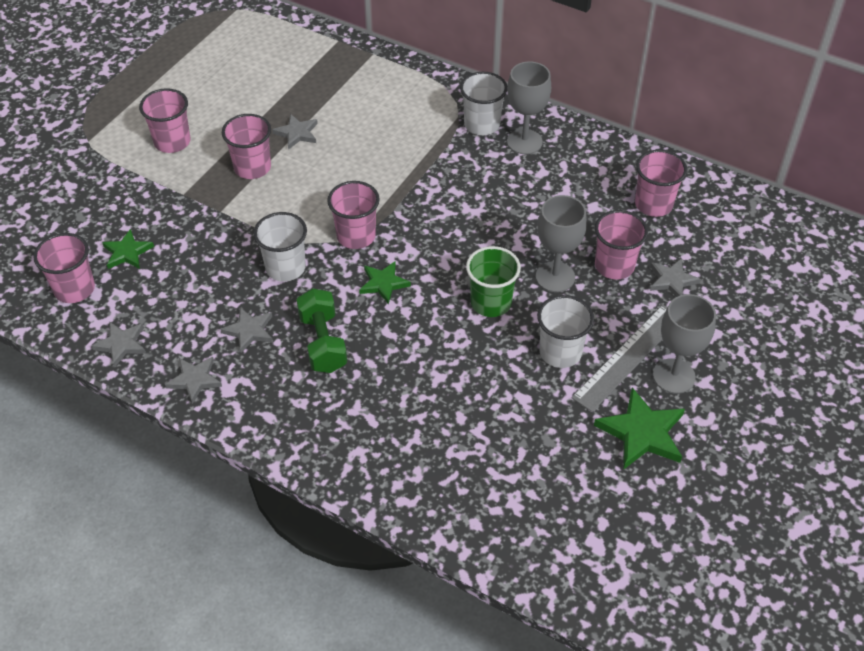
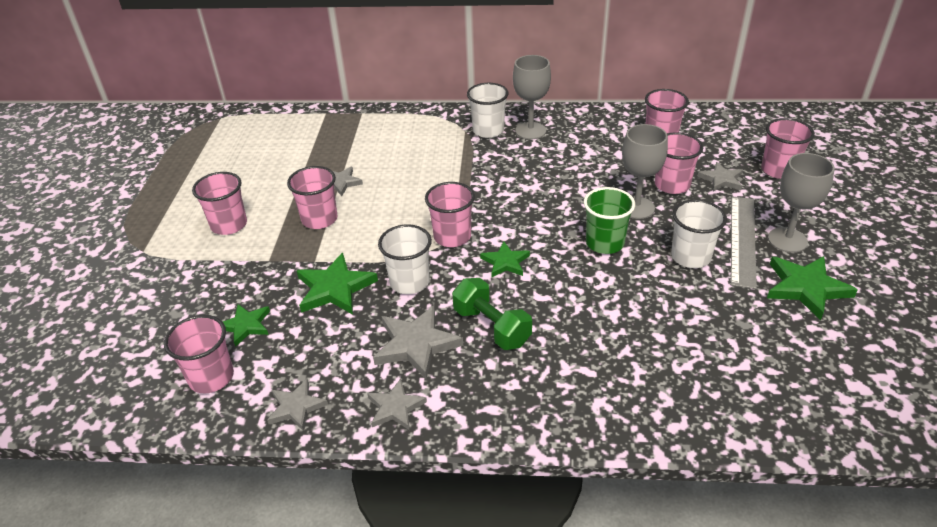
camera: 25 degrees left, 10 degrees down
grey star [220,307,273,353] -> grey star [373,306,463,380], size x1.61
none -> green star [297,253,378,315]
none -> pink cup [761,118,815,179]

